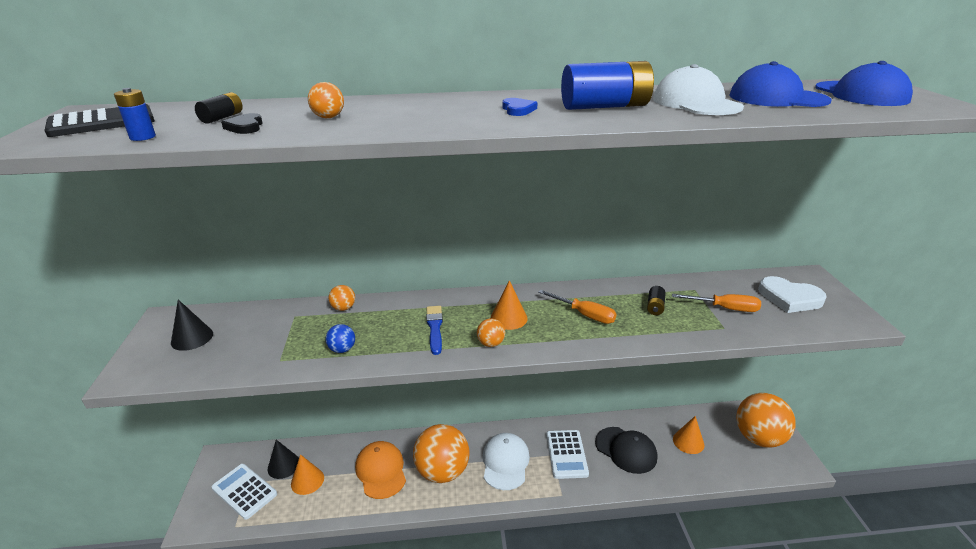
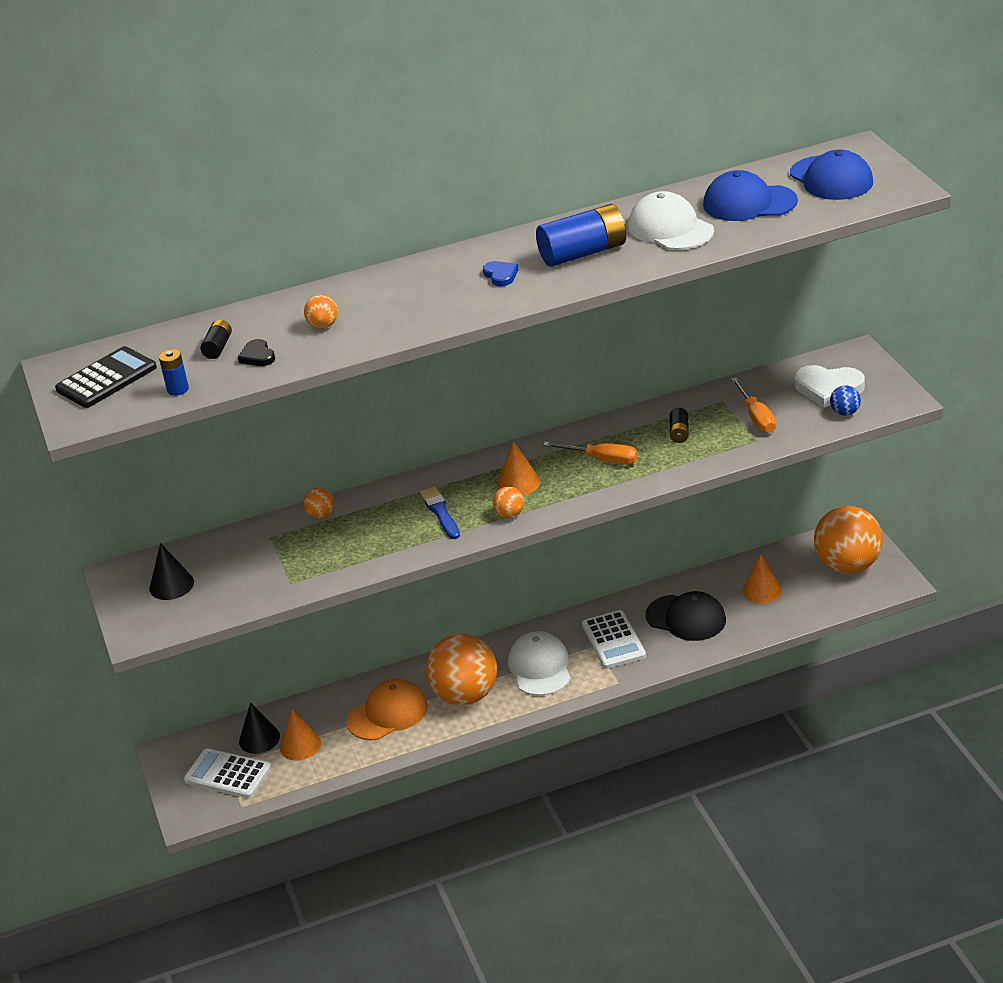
camera: 10 degrees left, 5 degrees up
blue ball [326,324,355,353] -> blue ball moved to [830,385,861,416]
orange cap [355,441,406,499] -> orange cap turned 90 degrees clockwise [347,679,428,740]
orange screwdriver [672,294,761,312] -> orange screwdriver turned 75 degrees clockwise [731,377,776,433]

